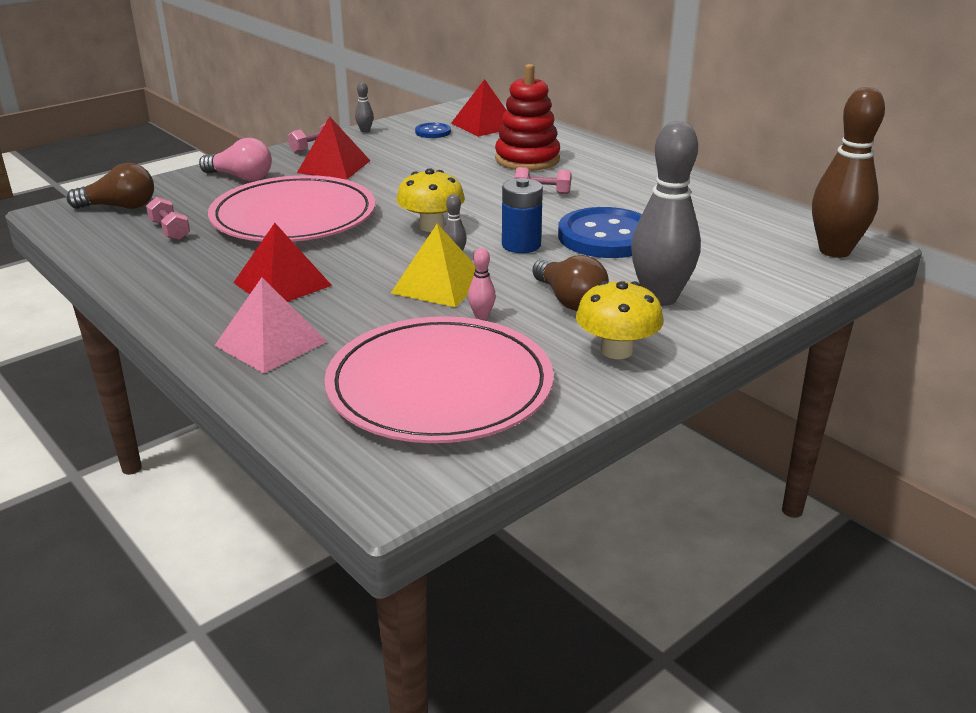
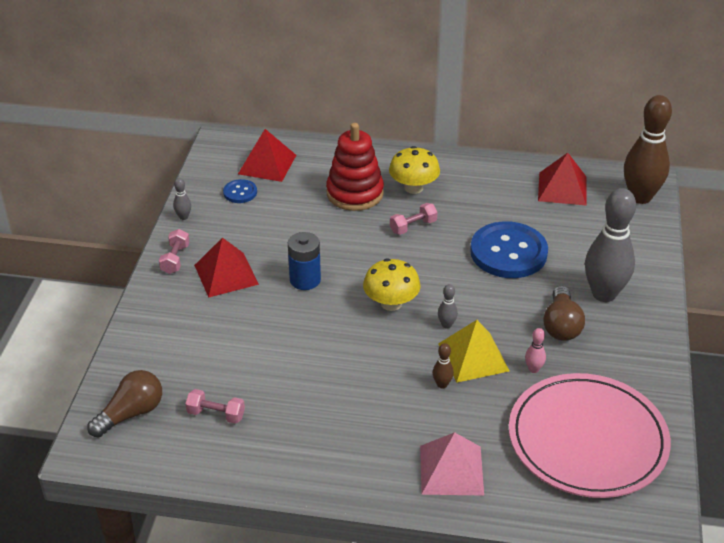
camera: 40 degrees left, 10 degrees up
pink light bulb [199,138,272,181] -> none
pink plate [208,175,375,242] -> none
red pyramid [233,223,332,302] -> red pyramid moved to [538,153,587,205]
blue battery [502,178,543,253] -> blue battery moved to [288,232,321,290]
brown light bulb [532,255,609,311] -> brown light bulb turned 75 degrees clockwise [543,286,585,341]
yellow mushroom [576,281,663,359] -> yellow mushroom moved to [389,146,440,194]
none -> brown bowling pin [433,343,454,389]

